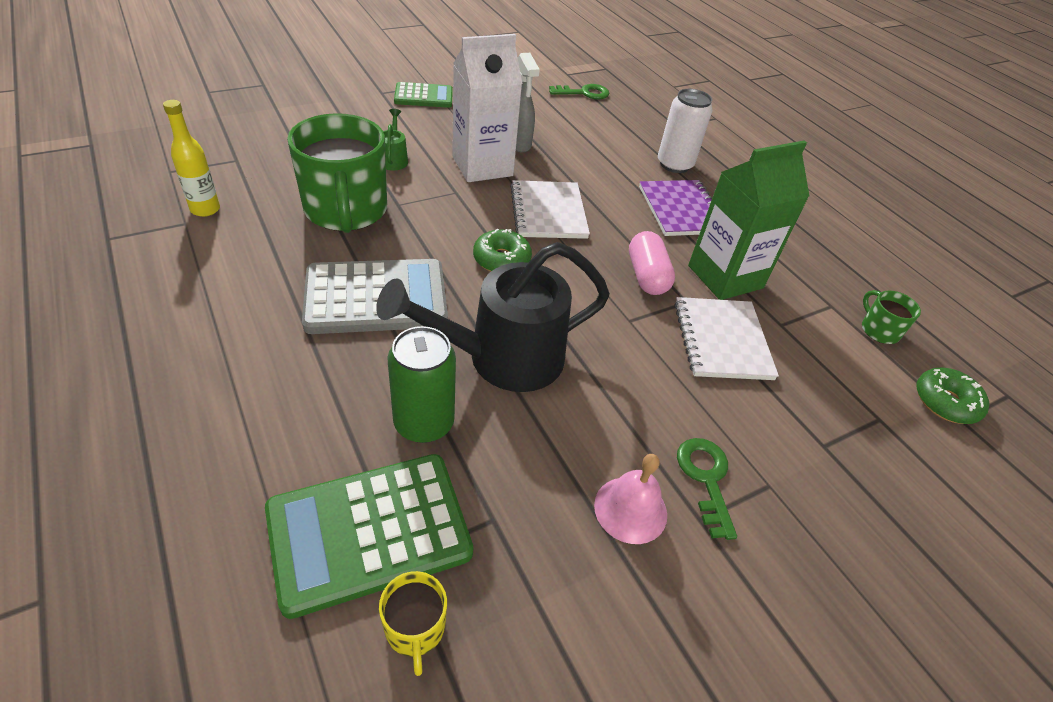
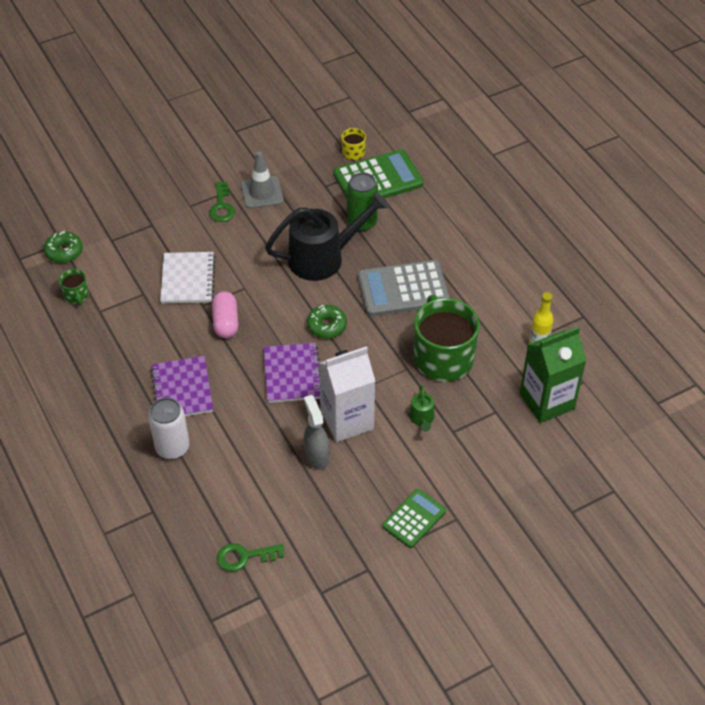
camera: 175 degrees left, 5 degrees up
green calculator [394,82,453,108] -> green calculator turned 135 degrees clockwise [382,489,446,548]
white notebook [510,180,590,239] -> purple notebook [263,343,320,403]
pink bell [594,454,667,544] -> grey traffic cone [241,151,284,209]
green carton [688,140,809,300] -> green carton moved to [520,326,587,423]

